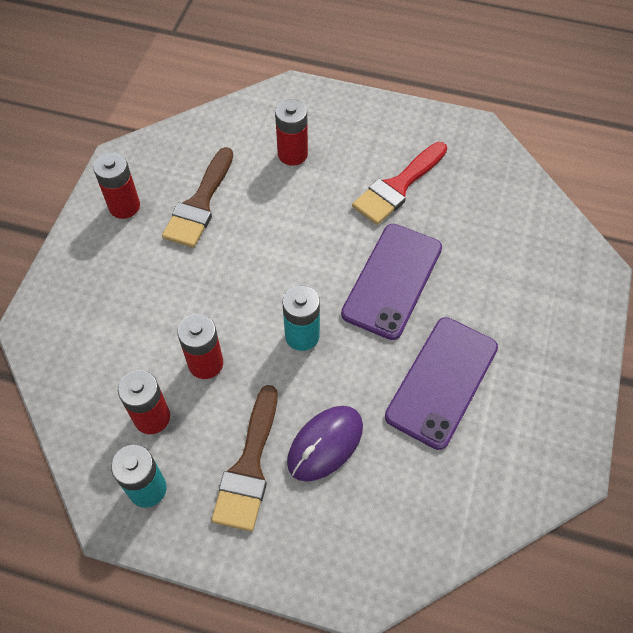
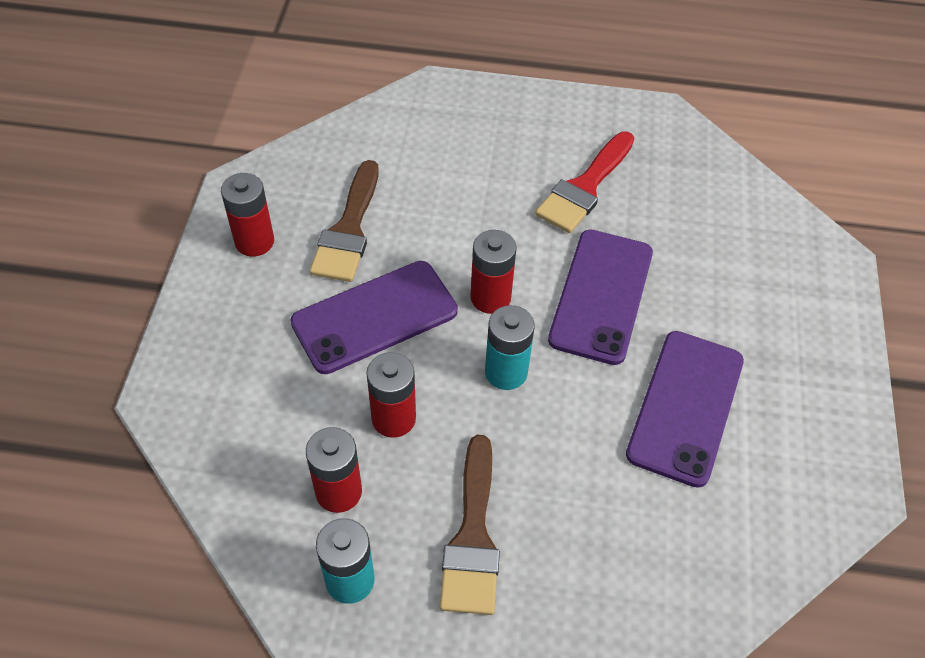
camera: 10 degrees left, 5 degrees down
red battery [275,99,308,166] -> red battery moved to [470,230,517,314]
purple mouse [287,406,363,482] -> none
none -> purple phone [290,261,458,374]

